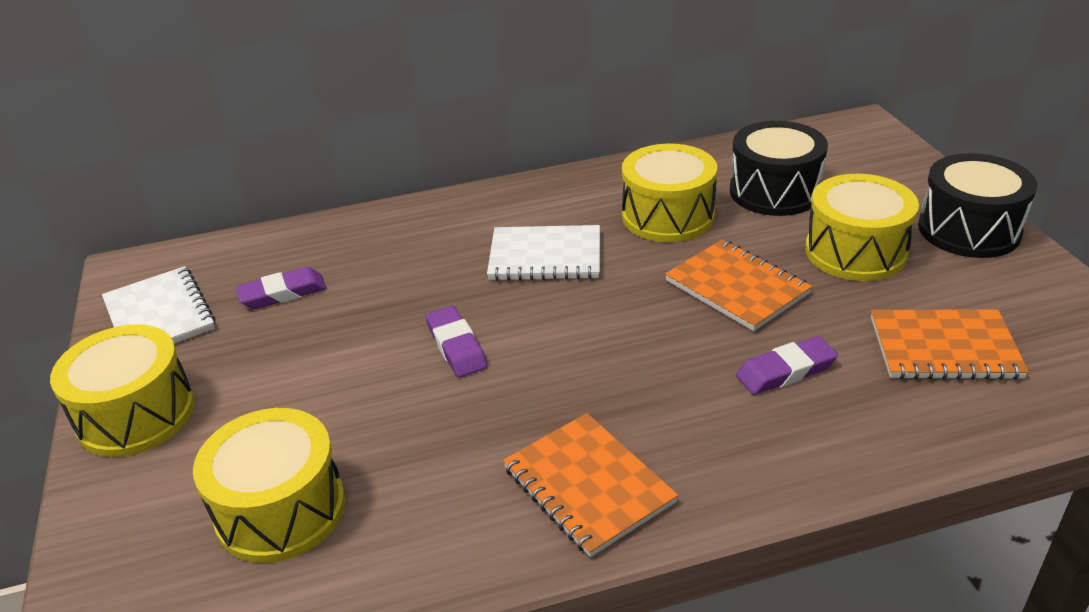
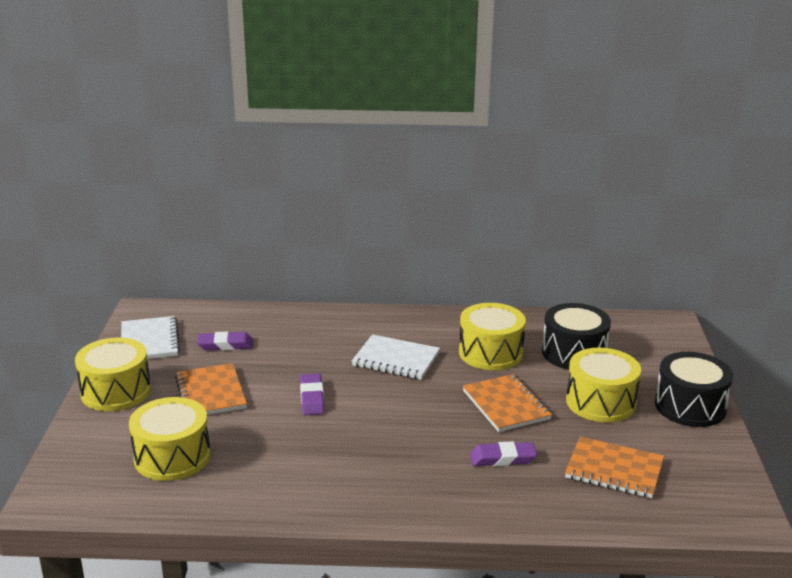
camera: 15 degrees right, 10 degrees down
orange notebook [503,413,678,557] -> orange notebook moved to [175,363,247,415]

